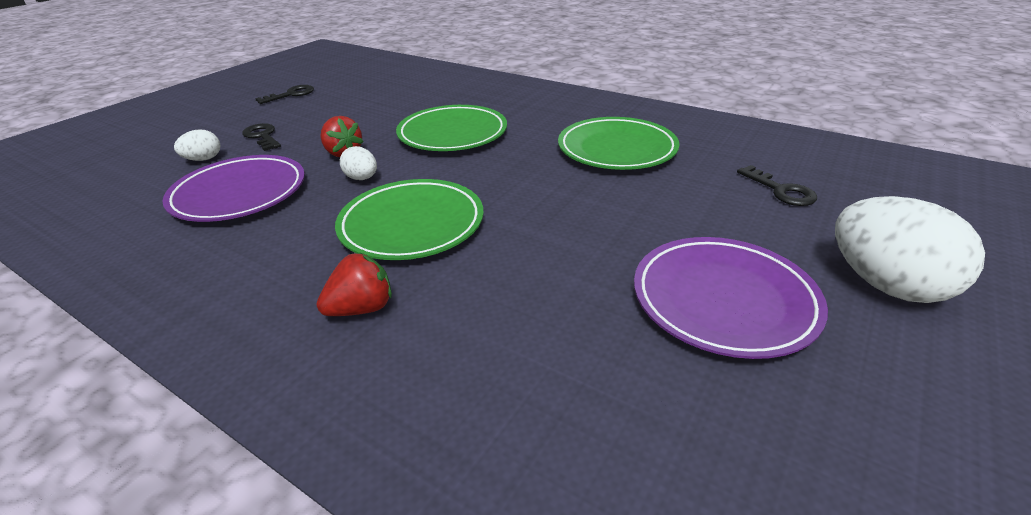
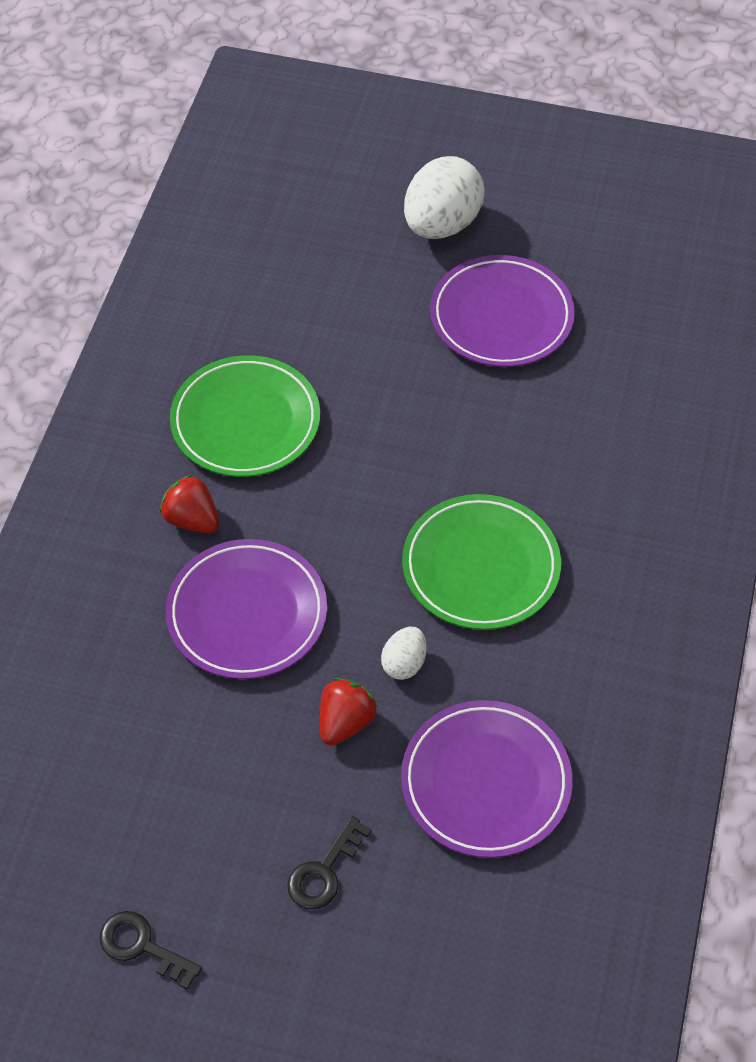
camera: 110 degrees left, 20 degrees up
white egg [174,129,220,161] -> none
red strawberry [316,253,392,316] -> red strawberry moved to [160,475,219,533]
green plate [396,105,507,151] -> purple plate [166,539,327,679]
black key [737,165,817,206] -> none

